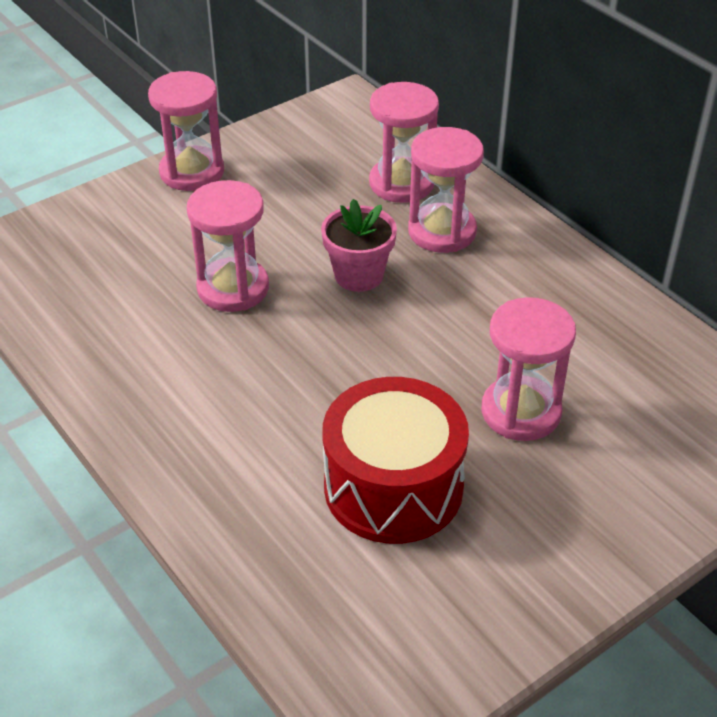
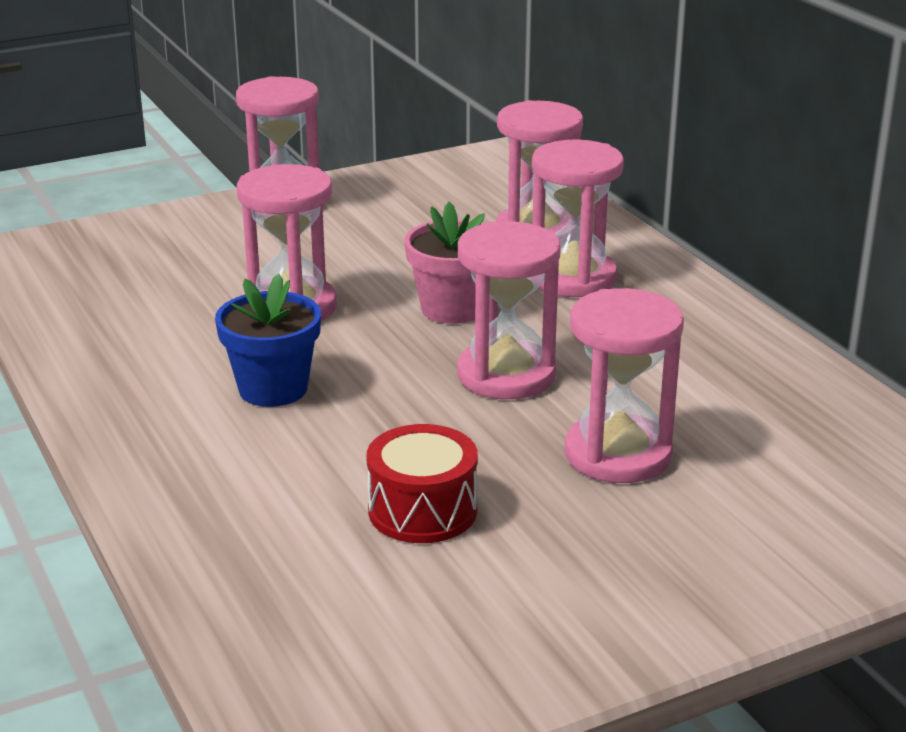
camera: 10 degrees right, 15 degrees down
red drum [322,377,469,544] -> red drum [367,424,478,543], size x0.58
none -> blue flower pot [215,274,321,407]
none -> pink hourglass [457,221,561,399]

